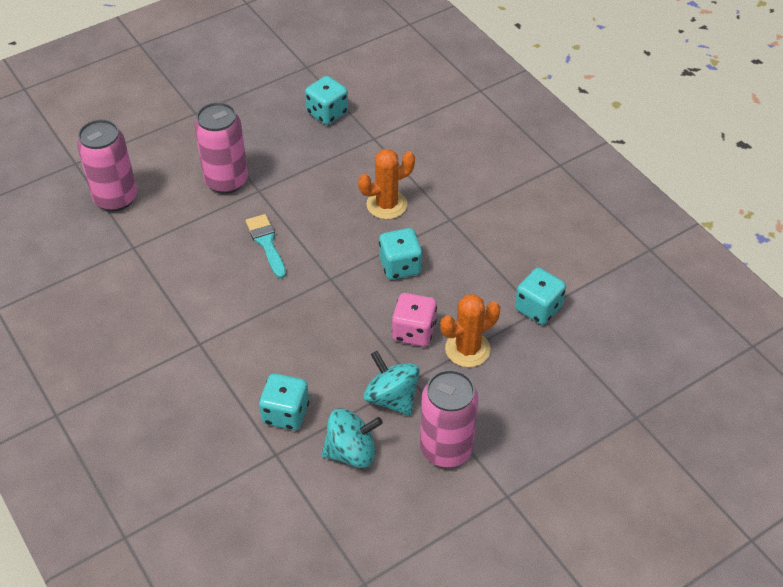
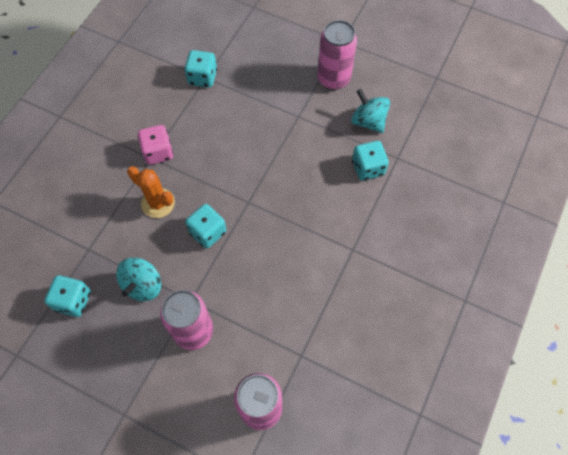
camera: 120 degrees left, 15 degrees up
turquoise brush [246,214,286,278] -> none
turquoise spinning top [363,351,420,416] -> turquoise spinning top moved to [116,257,161,301]
turquoise dice [379,228,423,280] -> turquoise dice moved to [185,204,226,248]
pink dice [392,293,437,347] -> pink dice moved to [138,125,173,165]
orange cactus [440,294,500,367] -> none

